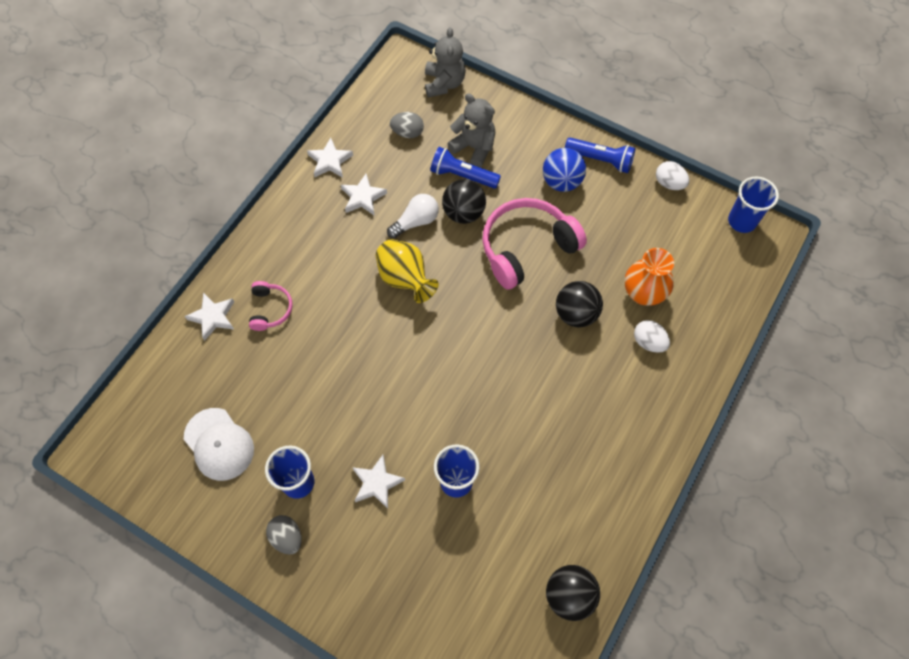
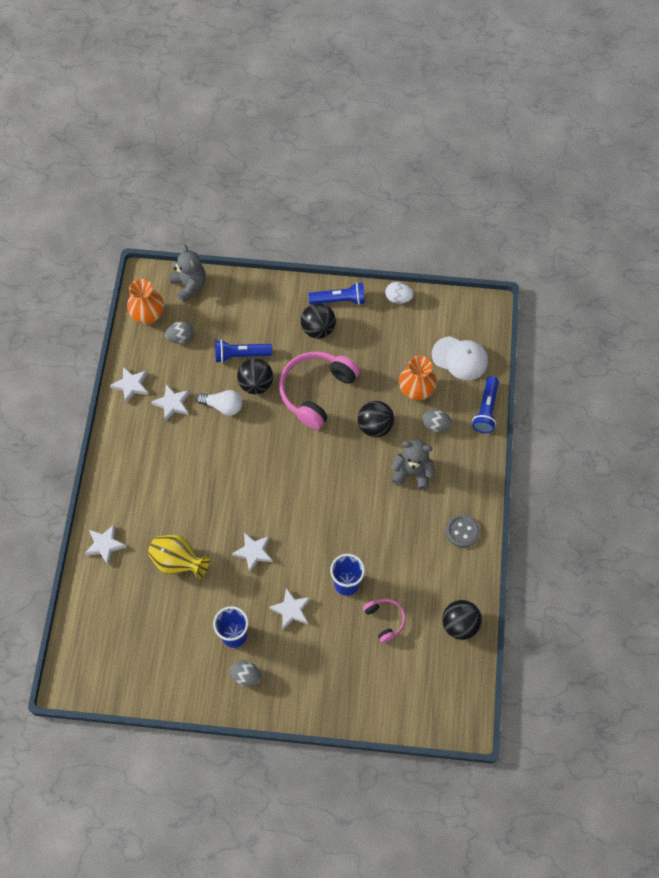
camera: 25 degrees left, 0 degrees up
white cap [184,408,254,481] -> white cap moved to [432,336,488,380]
pink headphones [249,281,293,331] -> pink headphones moved to [363,598,406,643]
yellow vase [376,239,439,303] -> yellow vase moved to [148,535,210,580]
white light bulb [387,194,439,239] -> white light bulb turned 75 degrees clockwise [196,390,242,416]
grey teddy bear [448,93,495,167] -> grey teddy bear moved to [391,439,435,490]
blue ball [543,148,586,192] -> black ball [301,303,336,339]
white egg [634,320,670,353] -> grey egg [423,409,452,432]
blue cup [728,177,779,233] -> none
none -> orange vase [127,279,164,324]
none -> white star [232,532,273,572]
none -> grey button [446,514,480,548]
none -> blue flashlight [472,376,499,433]

